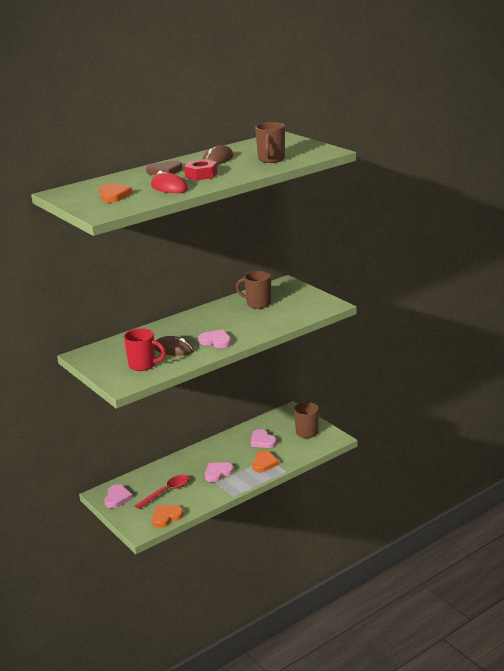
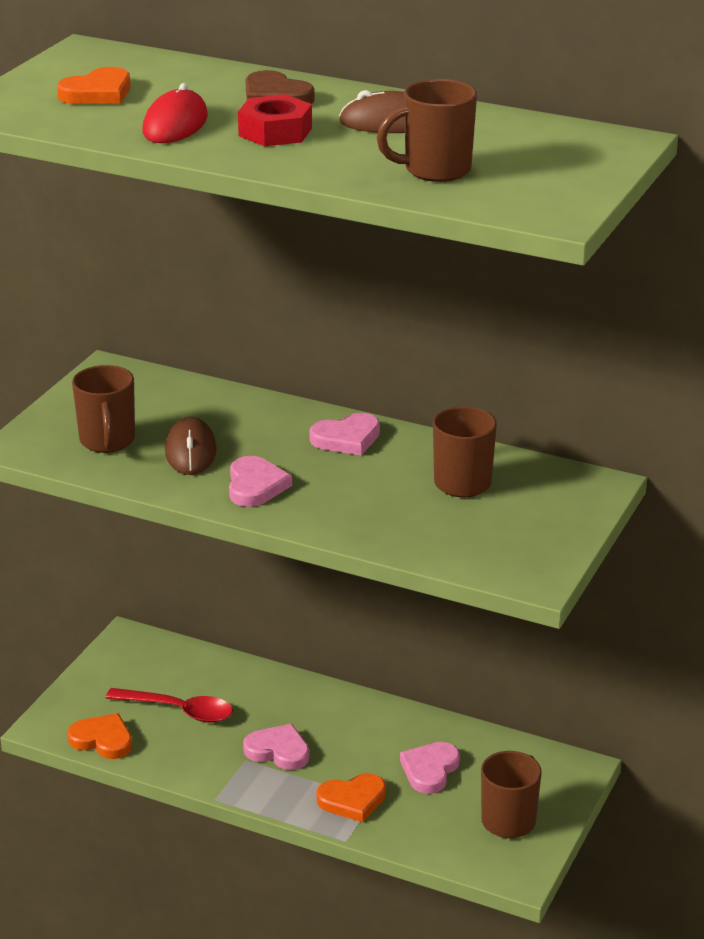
camera: 60 degrees right, 5 degrees up
pink heart [104,484,133,508] -> pink heart moved to [310,413,380,455]
red mug [124,328,166,371] -> brown mug [72,365,135,453]

